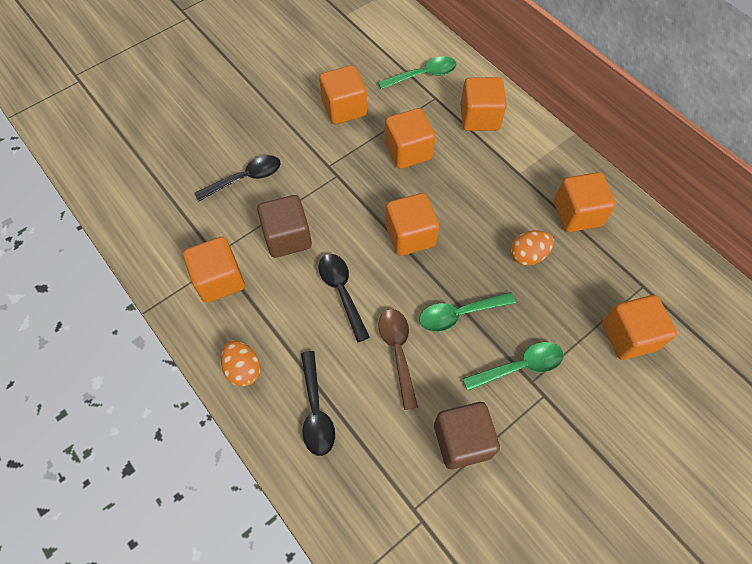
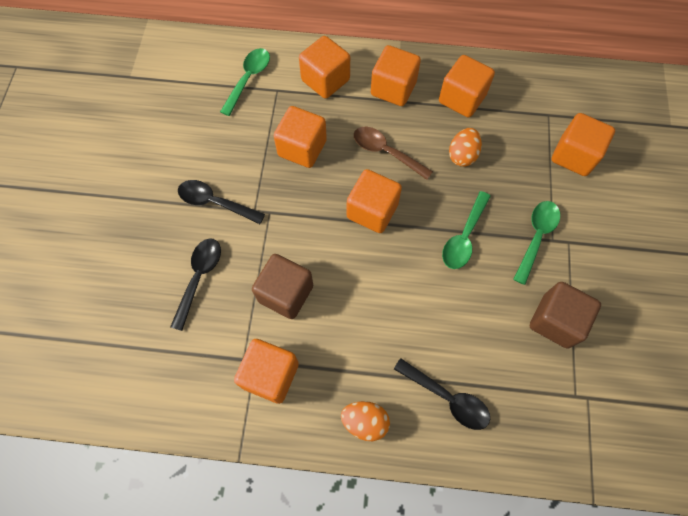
camera: 45 degrees left, 5 degrees up
orange cube [319,65,367,124] -> orange cube moved to [371,45,421,106]
black spoon [319,254,370,343] -> black spoon moved to [178,180,265,224]
brown spoon [378,309,418,410] -> brown spoon moved to [354,127,433,180]

